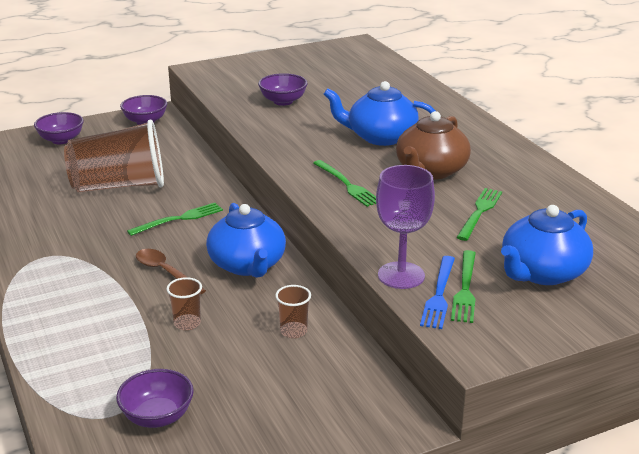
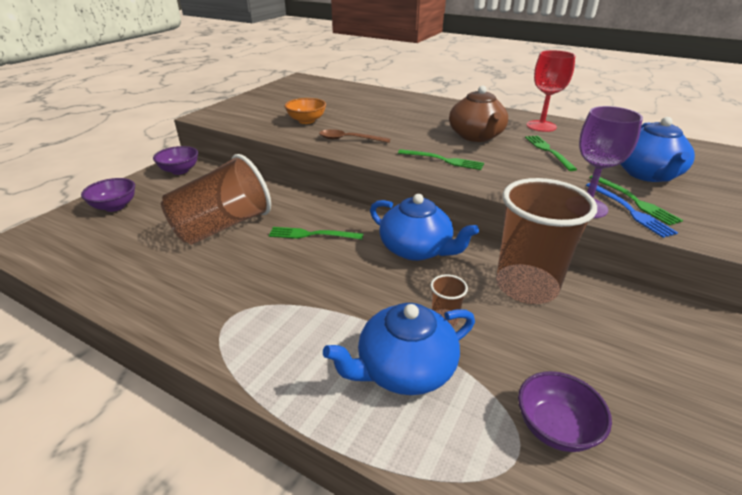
camera: 35 degrees left, 5 degrees up
green fork [127,203,223,236] -> green fork turned 105 degrees counterclockwise [269,227,363,240]
brown spoon [136,249,206,295] -> brown spoon moved to [319,129,390,143]
purple bowl [258,73,308,106] -> orange bowl [285,98,326,124]
brown cup [275,285,311,338] -> brown cup [496,178,597,304], size x2.46
blue teapot [323,81,436,146] -> blue teapot moved to [323,303,475,395]
none -> red goblet [527,50,575,132]

